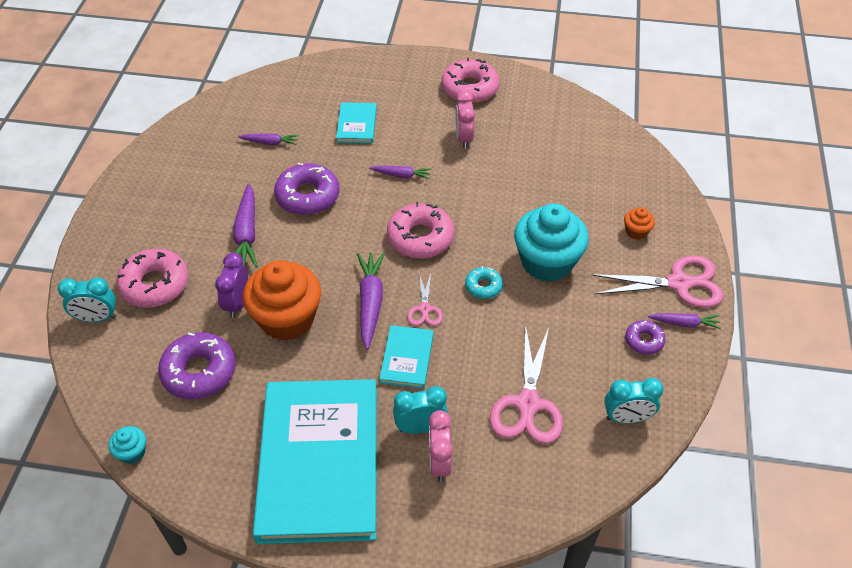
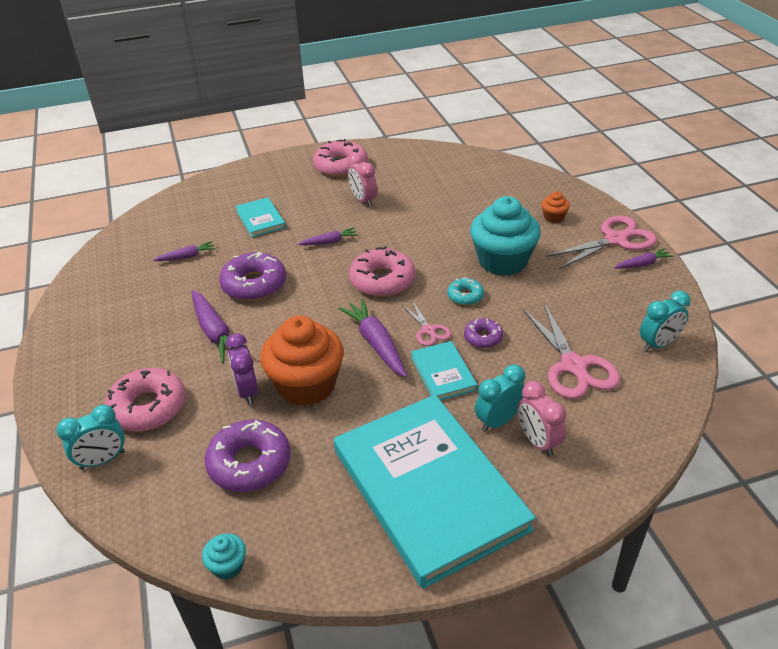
camera: 25 degrees left, 10 degrees down
purple donut [625,320,666,355] -> purple donut moved to [464,318,503,348]

